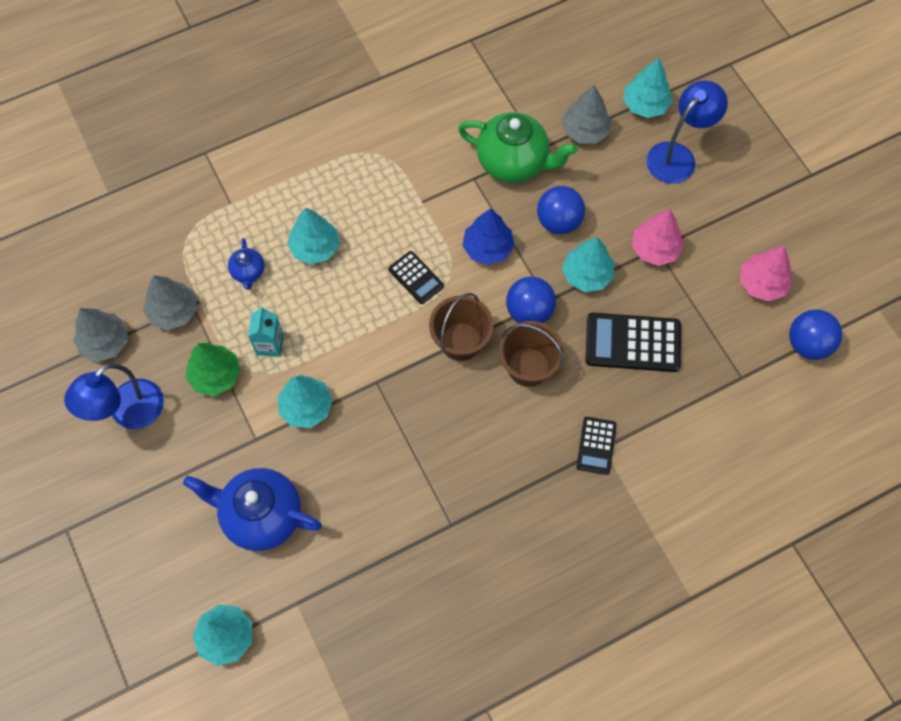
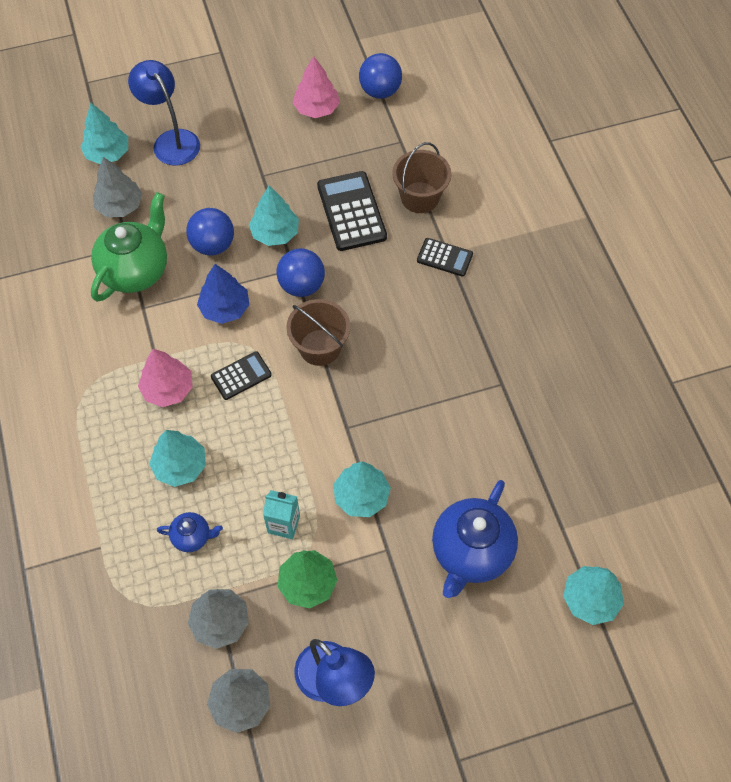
camera: 80 degrees left, 5 degrees down
brown bucket [499,321,564,387] -> brown bucket moved to [392,142,451,213]
black calculator [585,313,681,372] -> black calculator turned 150 degrees clockwise [317,171,387,251]
pink tree [632,209,684,266] -> pink tree moved to [138,349,193,407]

